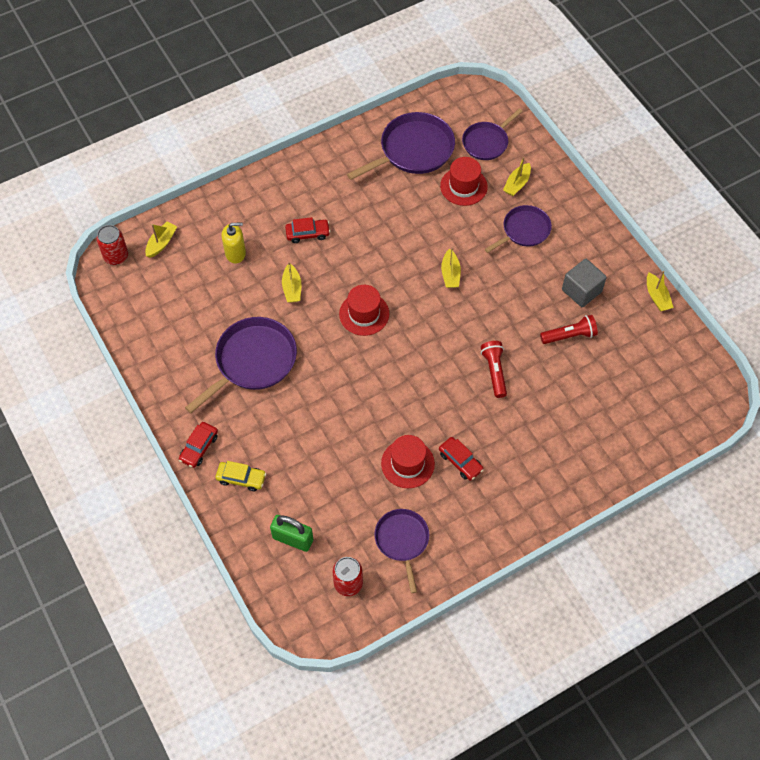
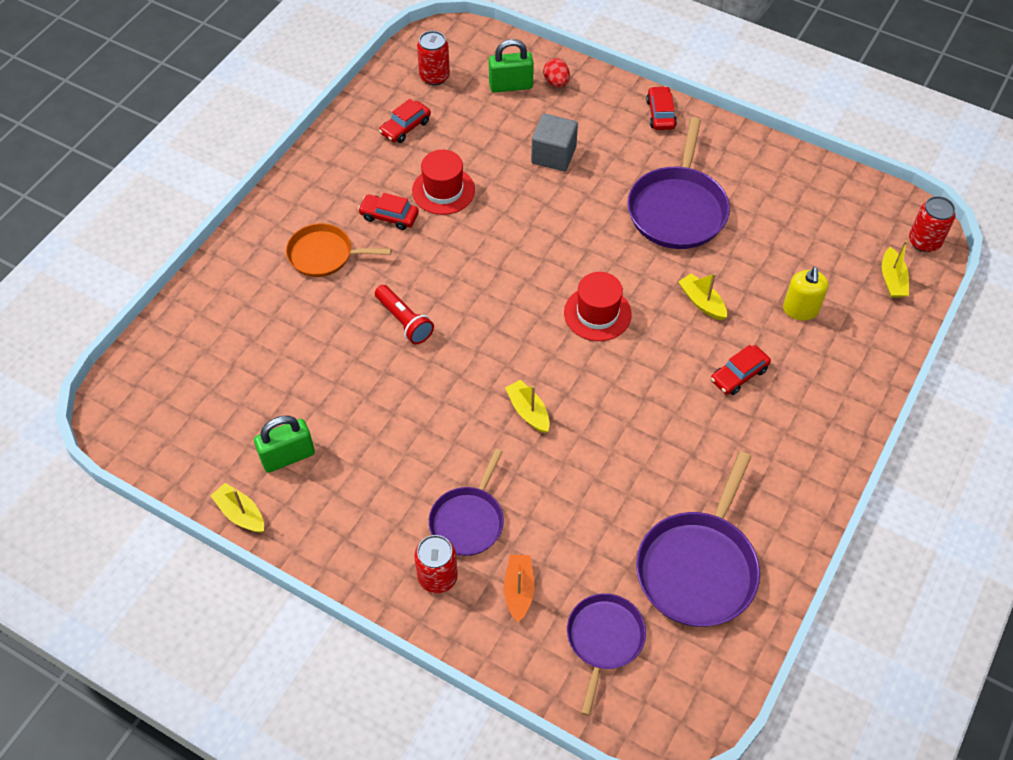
camera: 150 degrees right, 5 degrees down
yellow car [215,461,266,491] -> none
yellow soap dispenser [222,222,246,263] -> yellow soap dispenser turned 45 degrees counterclockwise [783,267,829,320]
purple pan [374,509,429,593] -> red car [379,99,431,143]
red hat [440,157,488,206] -> none
yellow boat [503,157,531,196] -> orange boat [504,555,534,622]
red flashlight [540,315,598,344] -> none
grey cube [562,259,607,307] -> grey cube moved to [531,114,578,171]
none -> green padlock [254,416,315,473]
none -> orange pan [286,223,392,277]
none -> red can [414,535,458,593]
none -> red egg [543,58,570,87]

